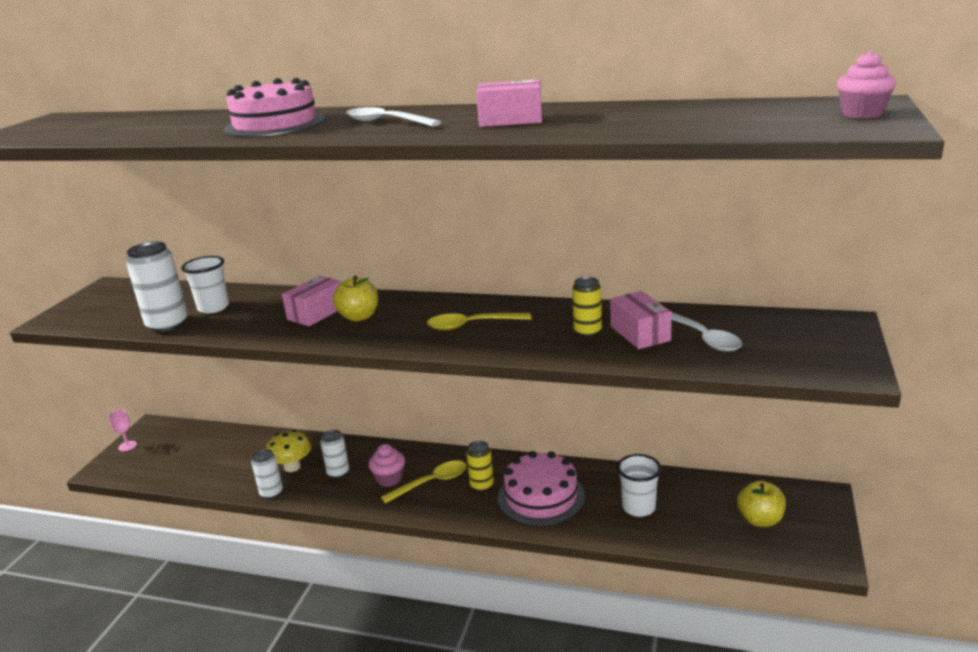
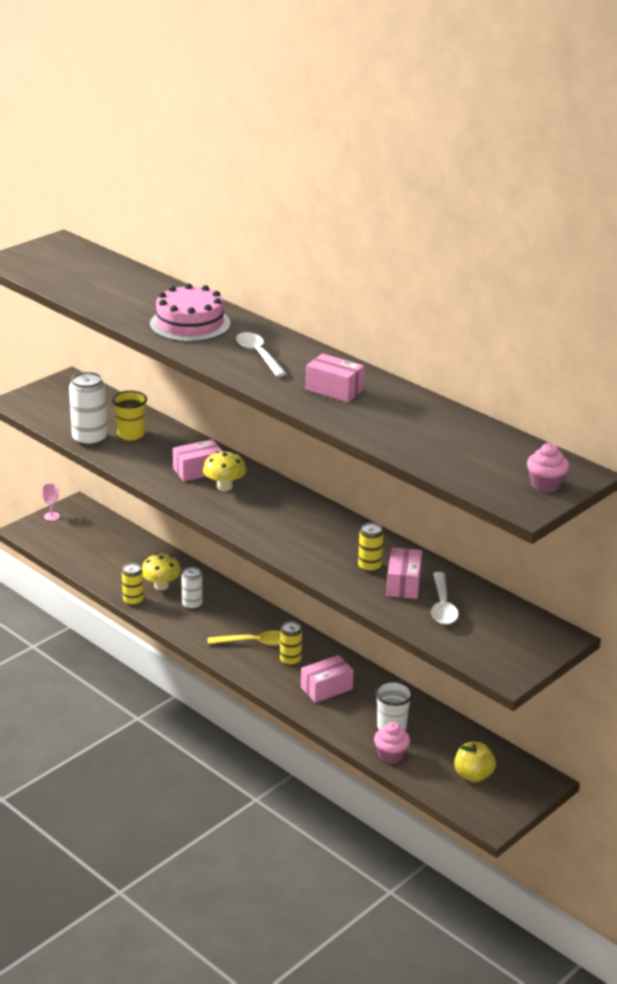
camera: 25 degrees right, 5 degrees up
white cup [181,256,229,314] -> yellow cup [112,391,147,440]
white can [251,449,283,499] -> yellow can [122,563,143,606]
yellow apple [333,276,378,322] -> yellow mushroom [203,451,246,491]
pink cupcake [369,444,405,487] -> pink cupcake moved to [374,722,410,764]
yellow spoon [427,313,532,330] -> none
pink cake [498,451,585,526] -> pink box [301,655,354,703]

